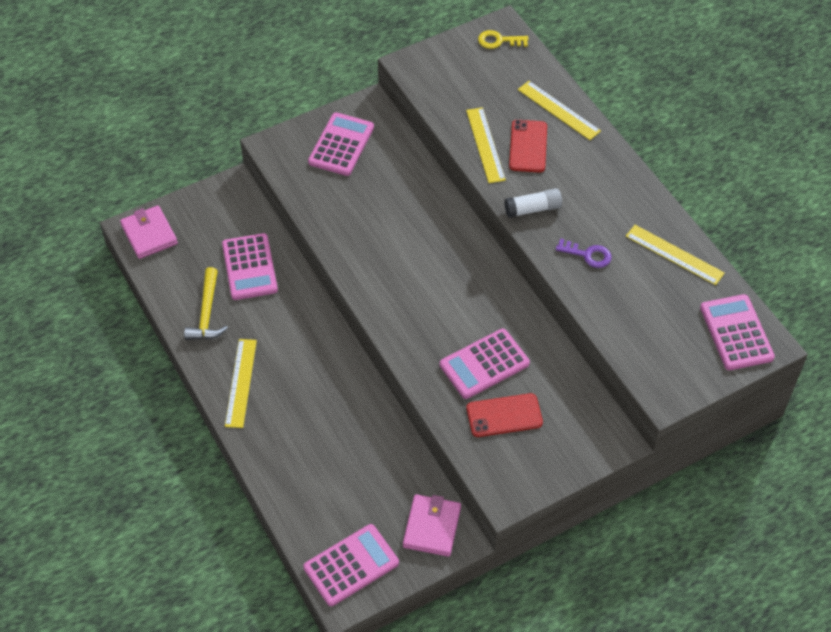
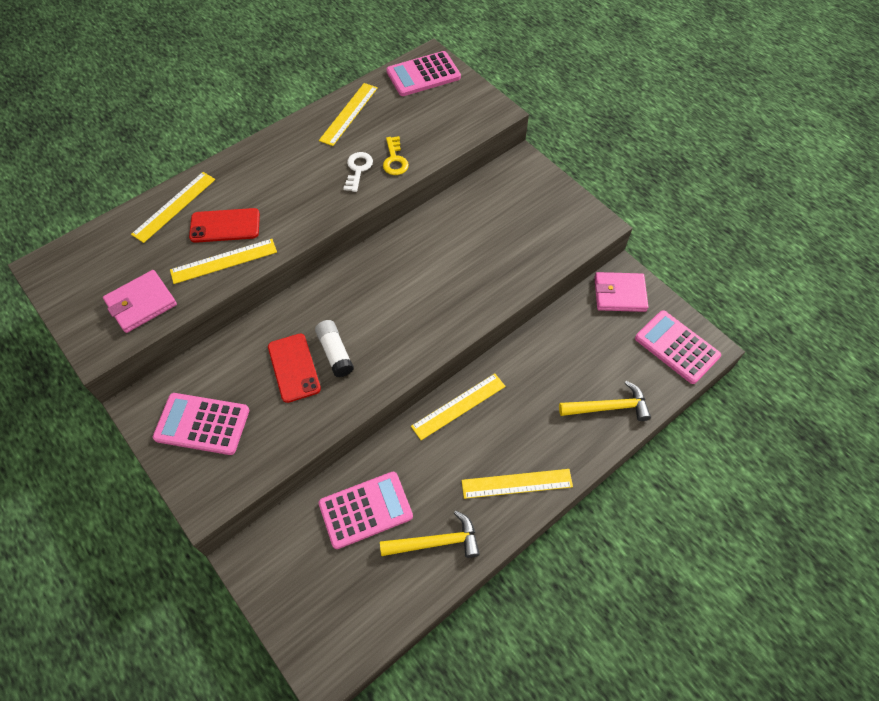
camera: 100 degrees left, 5 degrees up
pink wallet [120,205,178,259] -> pink wallet moved to [103,270,177,333]
pink calculator [440,329,530,399] -> none
red phone [466,393,543,437] -> red phone moved to [268,333,321,403]
yellow key [478,30,529,49] -> yellow key moved to [383,136,409,175]
white glue stick [504,188,562,218] -> white glue stick moved to [315,320,354,377]
purple key [556,238,612,268] -> white key [343,152,373,192]
none -> yellow ruler [411,374,506,440]
none -> yellow hammer [559,381,651,421]

